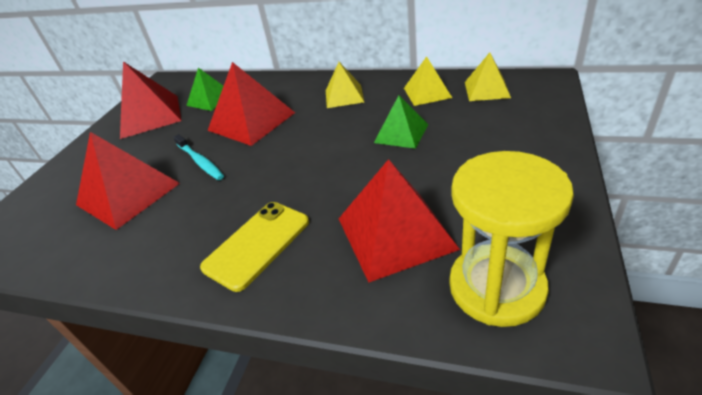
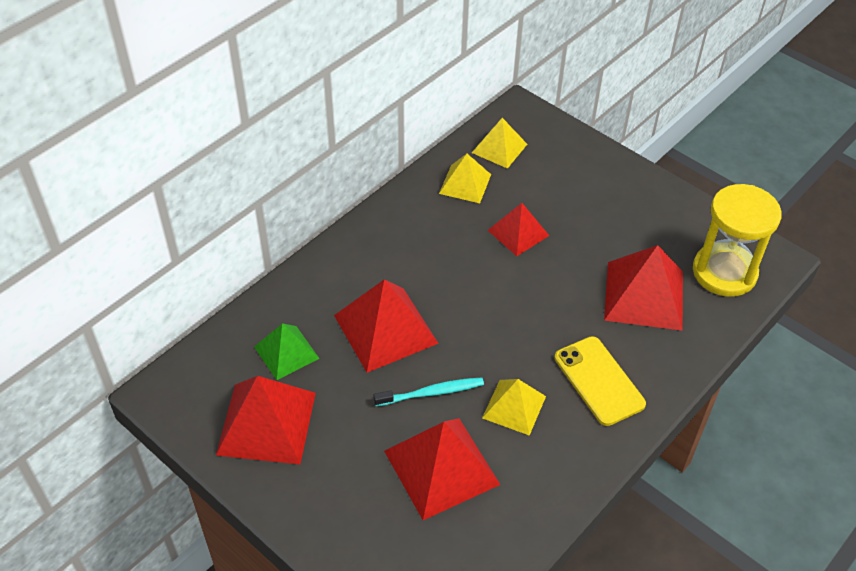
camera: 70 degrees left, 10 degrees up
yellow pyramid [326,62,364,108] -> yellow pyramid moved to [482,379,546,436]
green pyramid [374,95,428,149] -> red pyramid [488,203,549,256]

